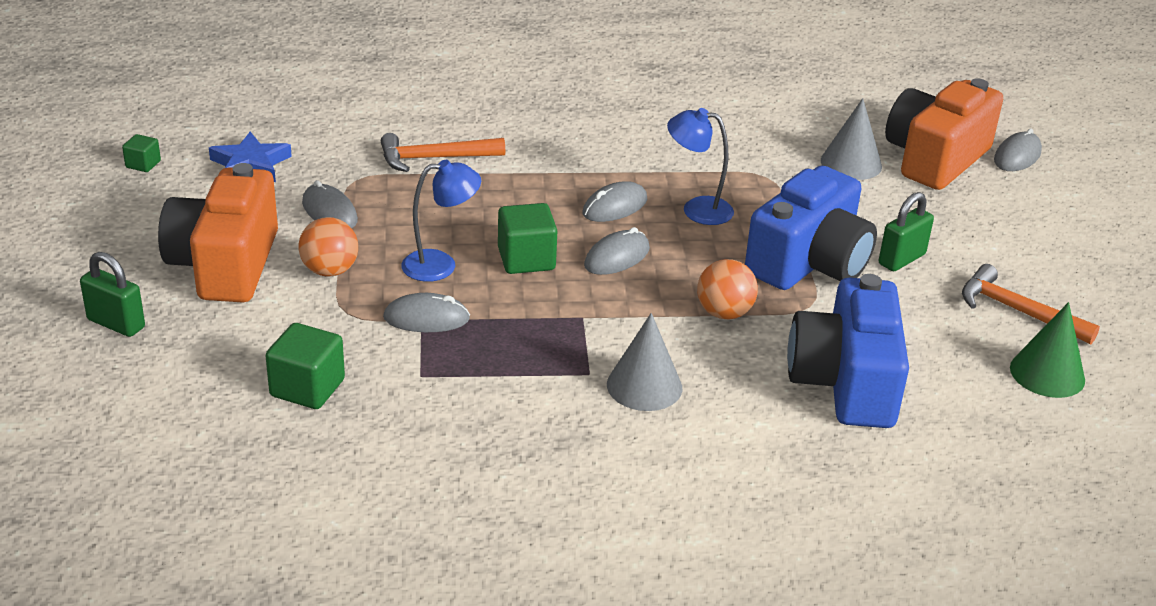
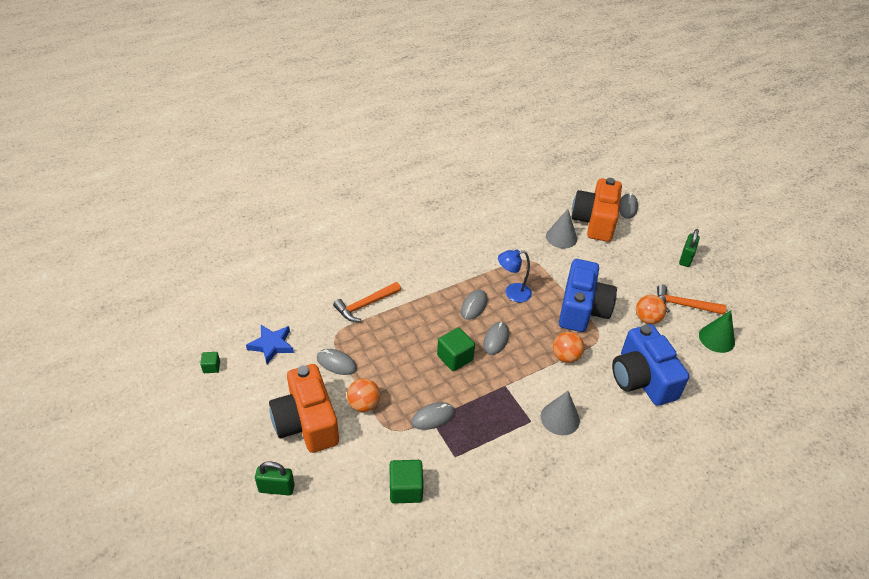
camera: 25 degrees left, 10 degrees up
blue lamp [401,160,481,282] -> none
green padlock [879,192,934,272] -> green padlock moved to [679,229,700,267]
none -> orange ball [636,295,667,324]

